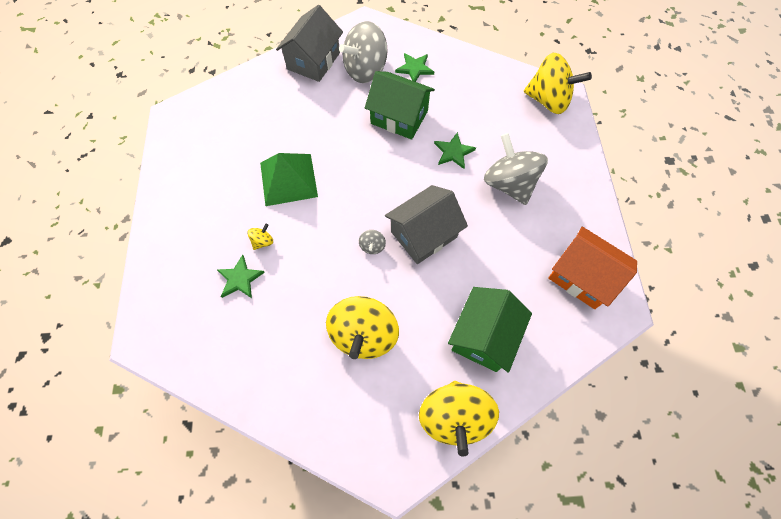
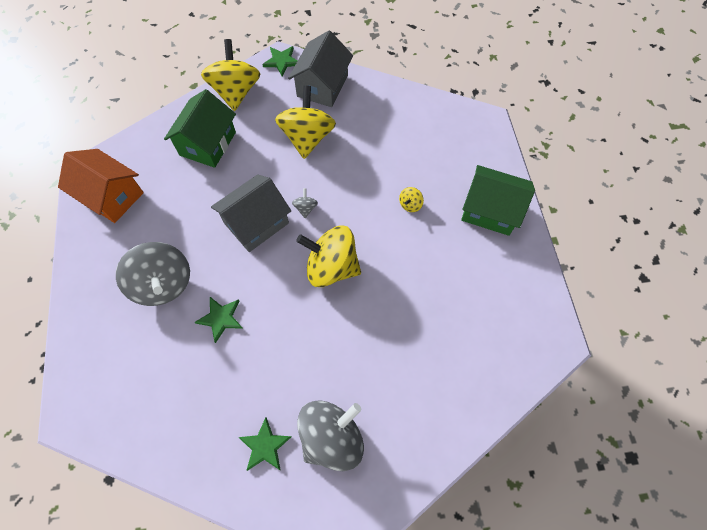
camera: 175 degrees right, 0 degrees up
green star [217,255,265,298] -> green star moved to [262,46,298,76]
green pyramid [260,153,318,206] -> none
grey house [276,5,343,82] -> grey house moved to [288,31,353,107]
green house [365,71,435,140] -> green house moved to [461,165,535,236]
yellow spinning top [524,53,592,114] -> yellow spinning top moved to [296,226,361,287]

